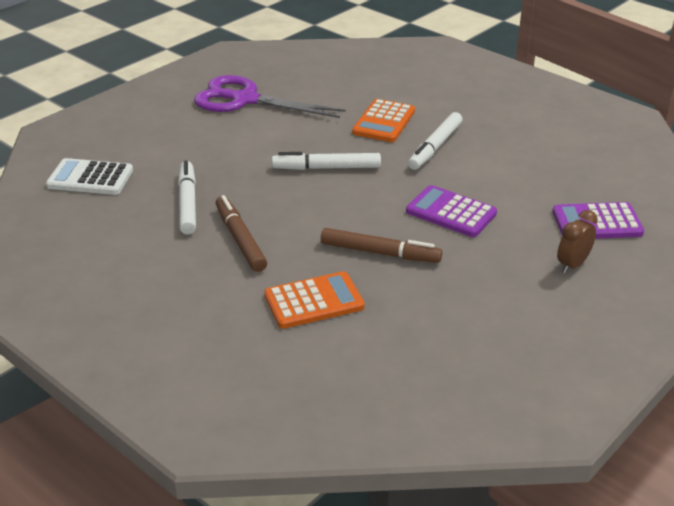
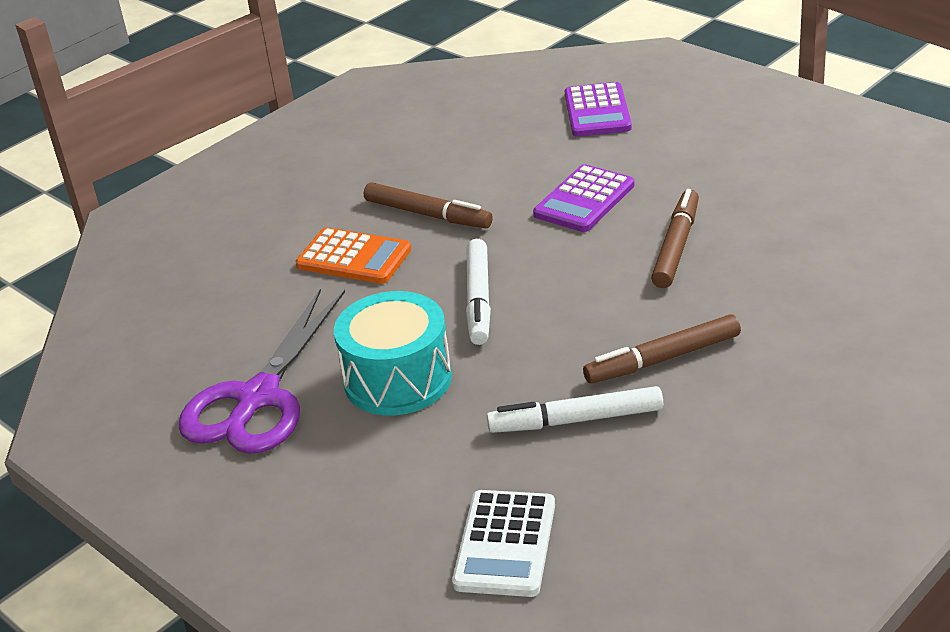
camera: 85 degrees left, 0 degrees up
orange calculator [264,271,365,329] -> none
white marker [408,112,462,170] -> brown marker [364,182,493,228]
brown clock [557,210,598,274] -> none
none -> turquoise drum [334,291,452,415]

